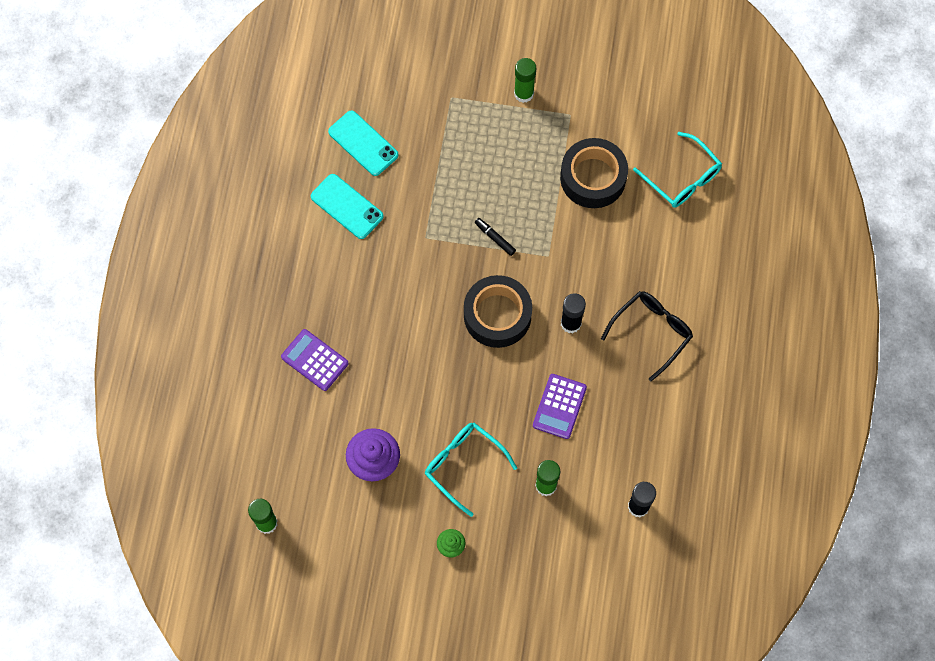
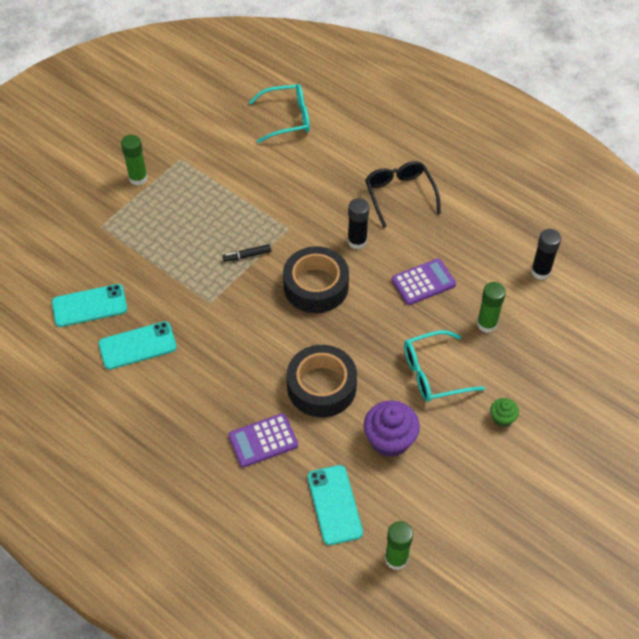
camera: 60 degrees left, 15 degrees down
purple calculator [533,374,587,439] -> purple calculator turned 75 degrees counterclockwise [392,258,456,305]
black tape [560,138,628,208] -> black tape moved to [287,345,357,417]
none -> turquoise phone [308,465,363,545]

